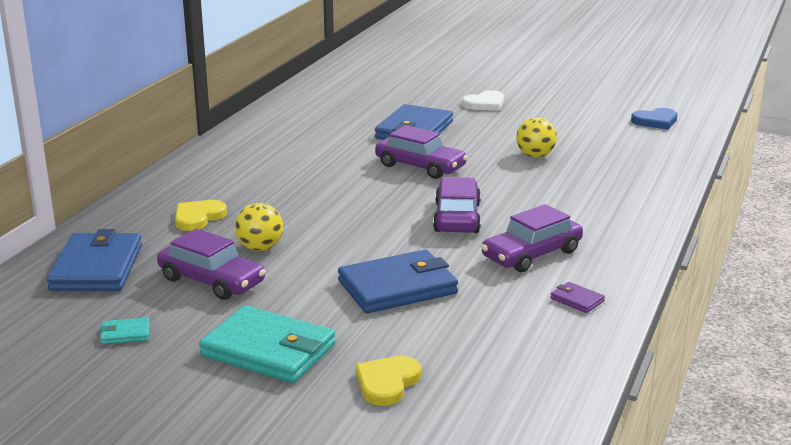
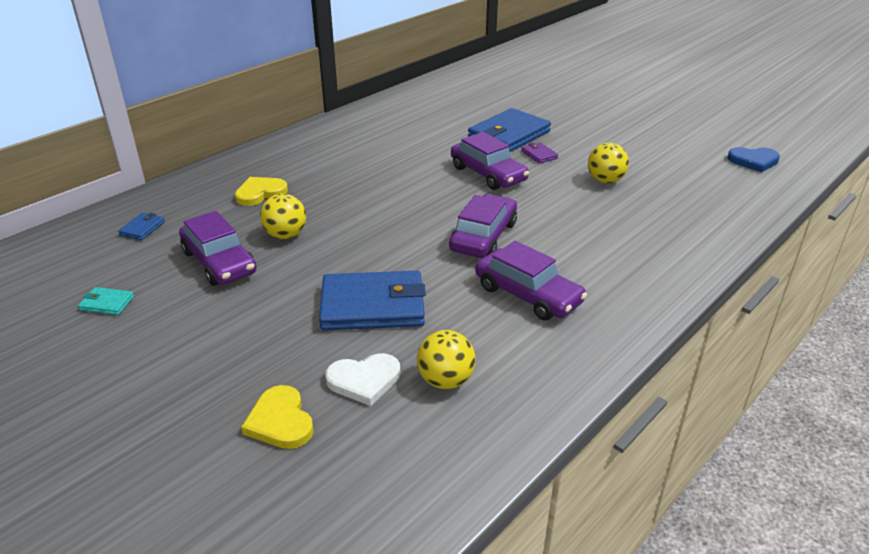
camera: 20 degrees right, 10 degrees up
blue wallet [47,229,142,291] -> blue wallet [118,213,165,240], size x0.43
turquoise wallet [199,306,336,383] -> none
yellow heart [355,356,421,406] -> yellow heart turned 75 degrees counterclockwise [241,385,314,449]
white heart [462,90,504,111] -> white heart moved to [325,353,400,406]
purple car [481,204,583,272] -> purple car turned 120 degrees counterclockwise [475,241,587,321]
purple wallet [550,282,605,313] -> purple wallet moved to [521,142,558,163]
none -> yellow ball [417,330,476,389]

